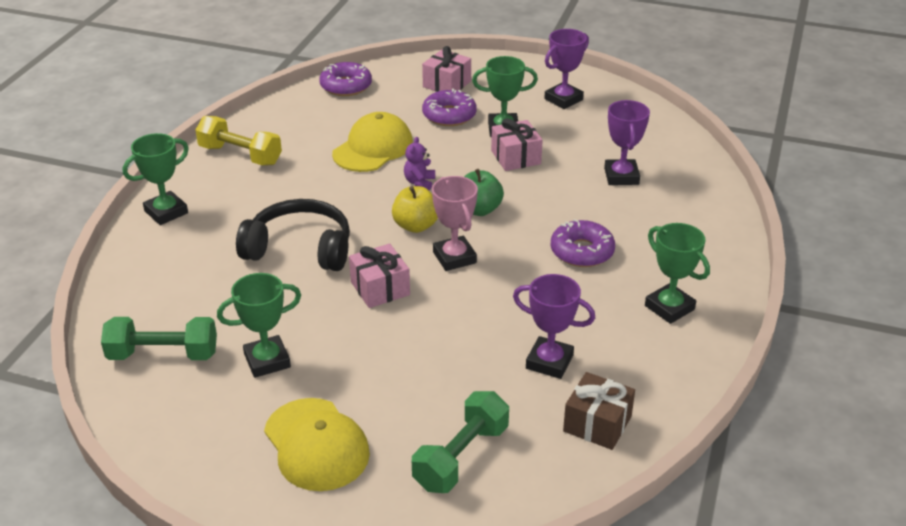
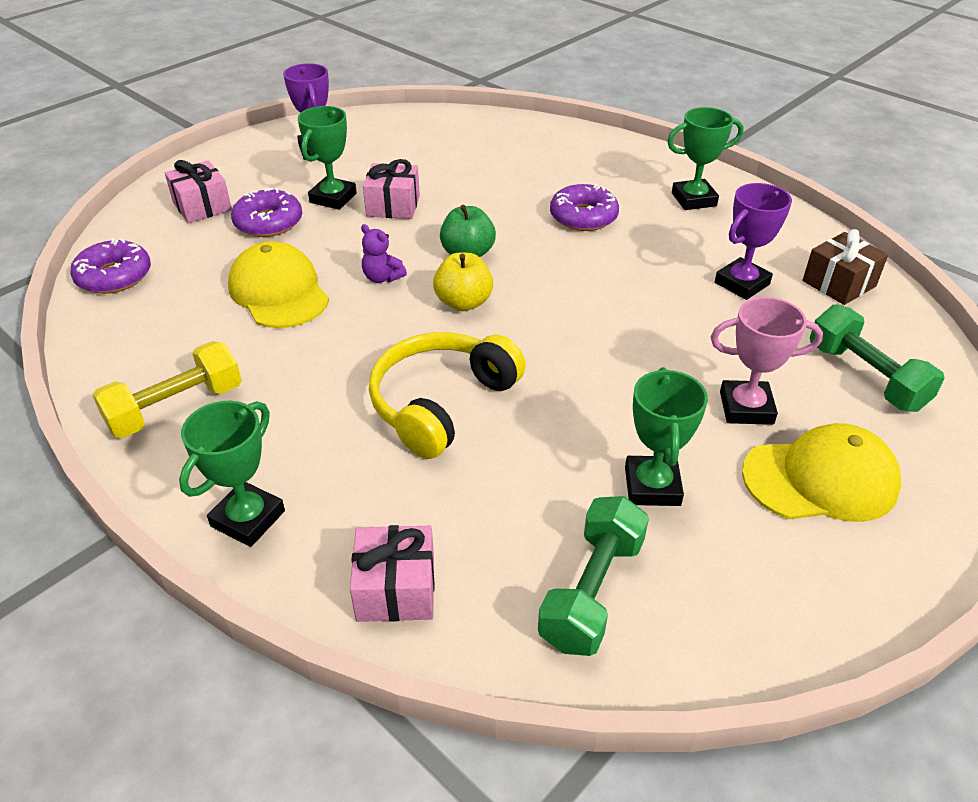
camera: 65 degrees left, 5 degrees up
green trophy [123,133,189,225] -> green trophy turned 45 degrees clockwise [179,401,285,547]
black headphones [236,199,350,271] -> yellow headphones [369,332,526,459]
pink gift [349,243,410,308] -> pink gift moved to [350,525,435,622]
pink trophy [432,176,478,271] -> pink trophy moved to [711,297,823,425]
purple trophy [604,100,650,185] -> none

